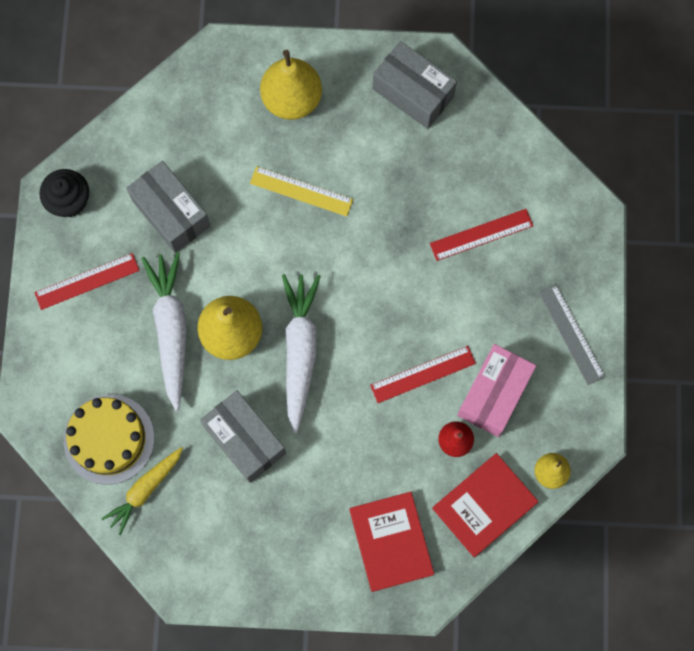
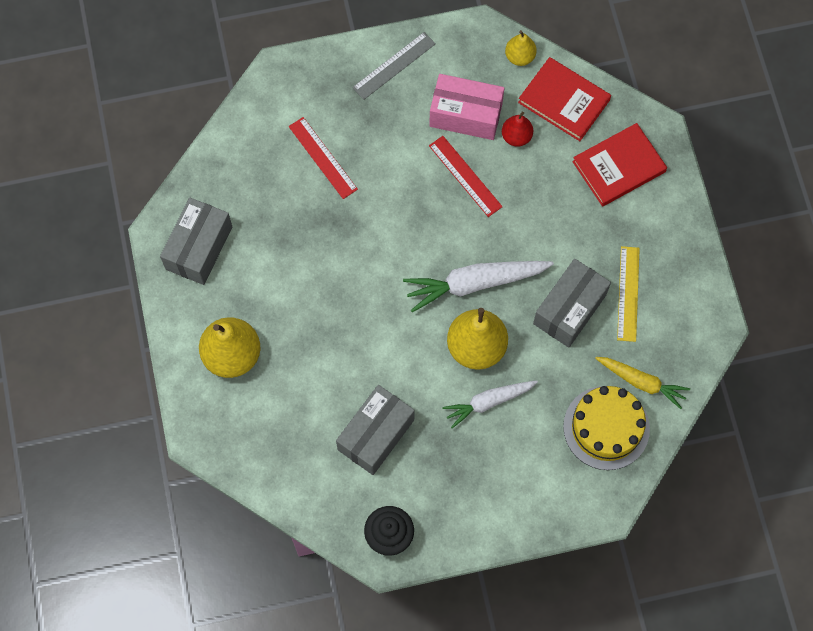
camera: 105 degrees left, 5 degrees down
red ruler [34,253,140,310] -> none
white carrot [141,252,187,411] -> white carrot [442,380,538,428], size x0.64
yellow ruler [250,166,353,217] -> yellow ruler moved to [617,246,640,342]

